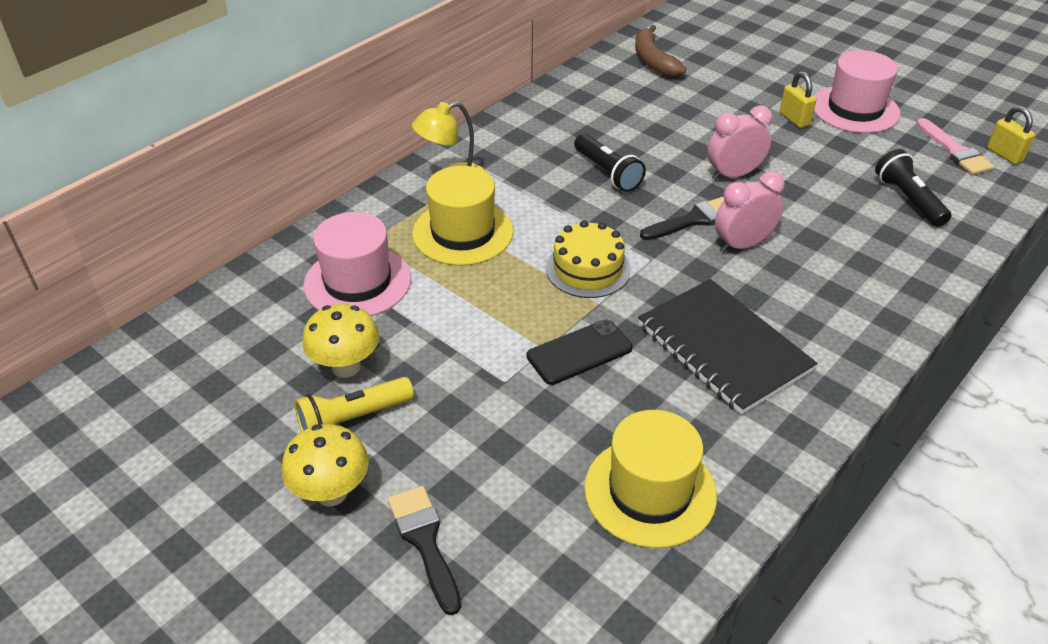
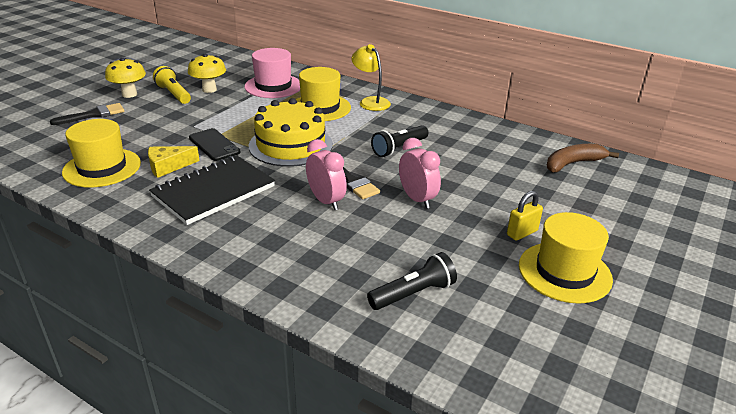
camera: 80 degrees right, 10 degrees down
yellow cake [546,220,631,298] -> yellow cake [249,98,333,167], size x1.52
pink hat [814,50,900,133] -> yellow hat [519,212,613,304]
pink brush [916,118,994,175] -> none
yellow padlock [987,106,1035,164] -> none
none -> yellow cheese [148,146,200,178]

